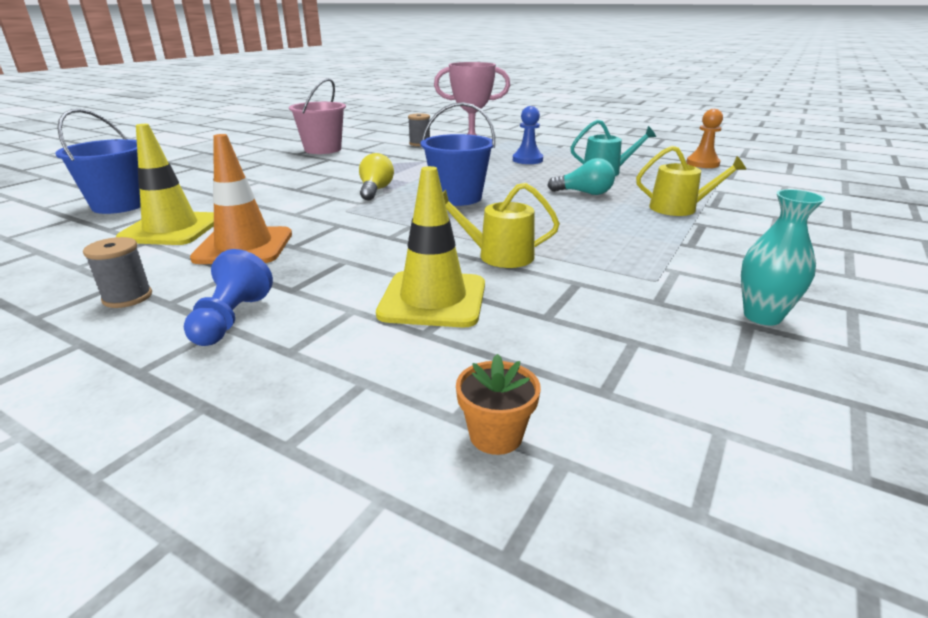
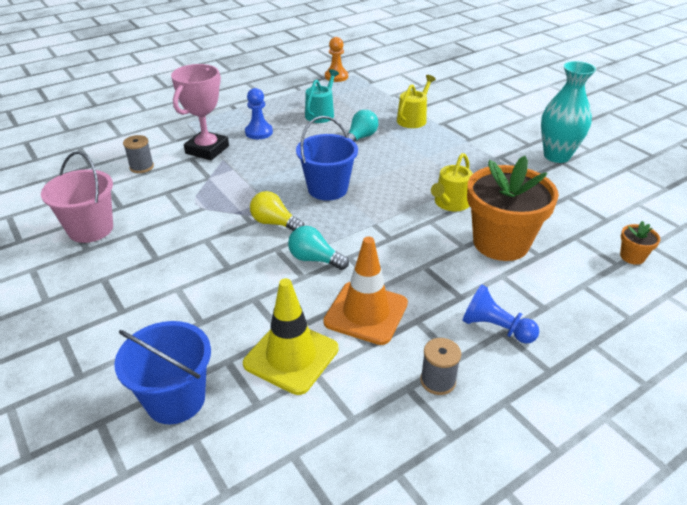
camera: 65 degrees left, 10 degrees up
yellow traffic cone [376,166,485,327] -> orange flower pot [467,156,559,261]
turquoise vase [741,189,825,325] -> turquoise vase [541,61,596,163], size x1.53
none -> turquoise light bulb [288,226,349,270]

